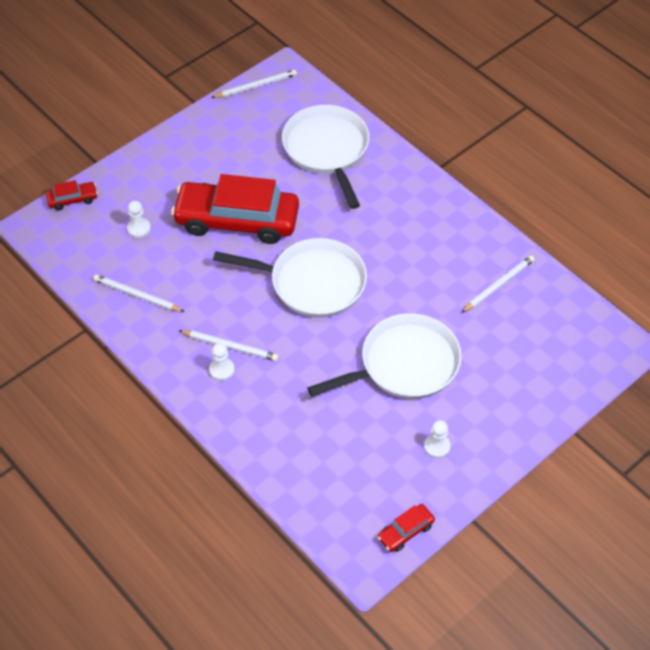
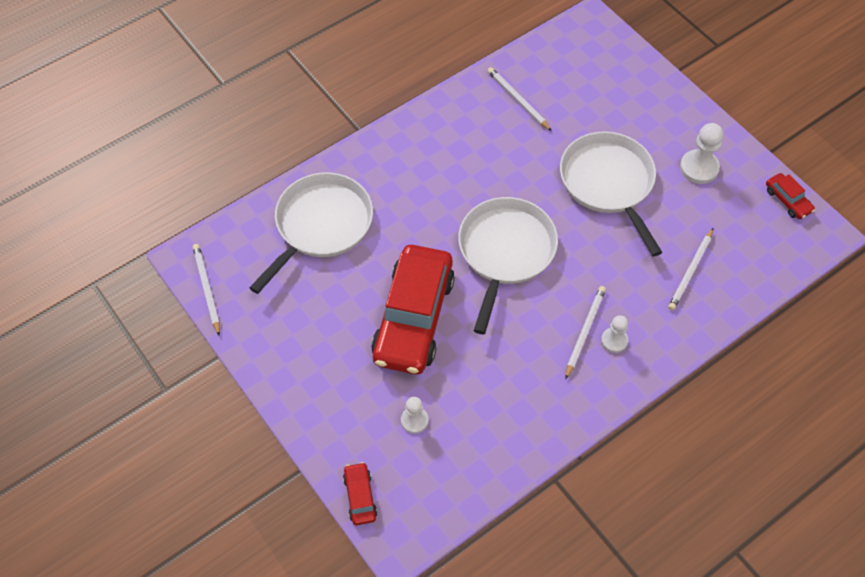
camera: 85 degrees left, 5 degrees up
white pencil [93,274,185,312] -> white pencil moved to [668,228,713,311]
white pan [282,105,369,209] -> white pan turned 135 degrees clockwise [249,172,373,294]
white pawn [424,420,451,458] -> white pawn [680,123,723,184], size x1.59

